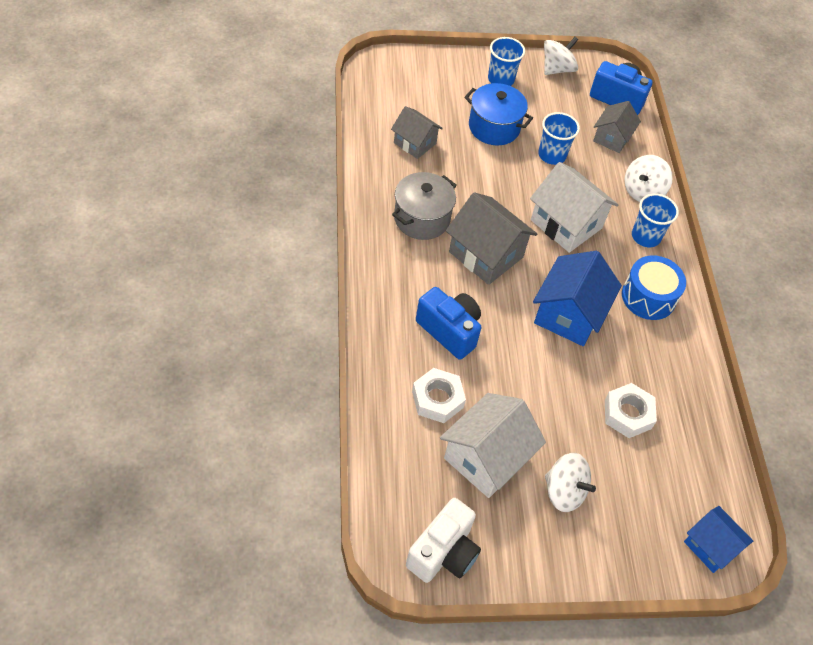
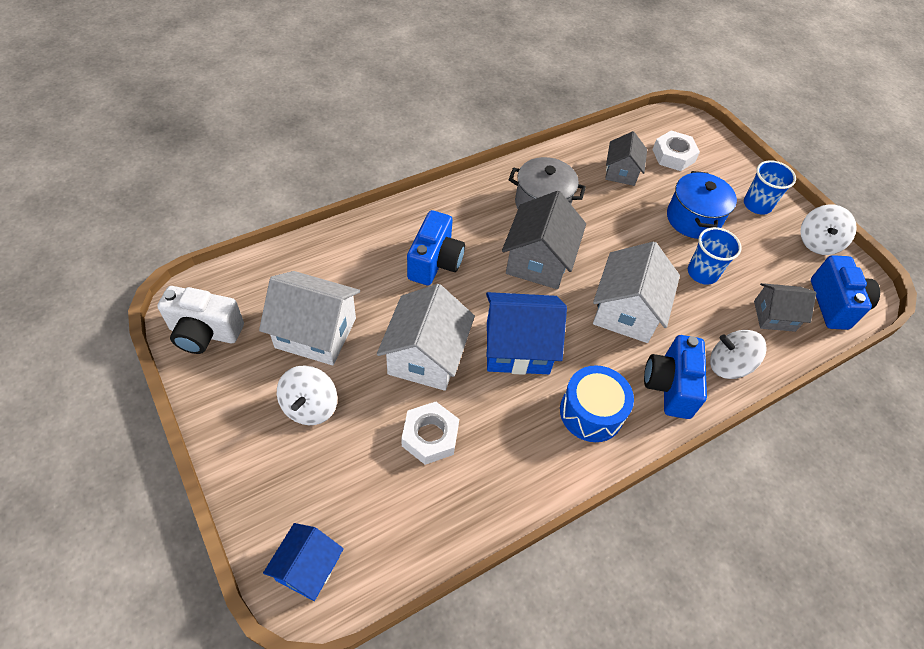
camera: 65 degrees right, 0 degrees up
white nut [412,368,466,423] -> white nut moved to [652,131,700,171]
white spinning top [544,37,578,75] -> white spinning top turned 90 degrees clockwise [800,204,857,255]
blue cup [632,194,679,247] -> blue camera [644,335,707,419]
none -> white house [377,284,475,391]

